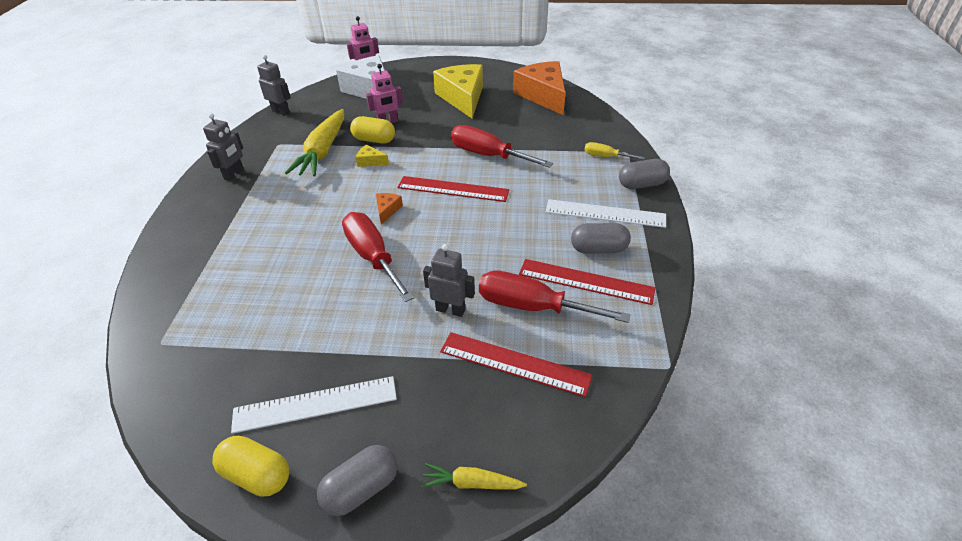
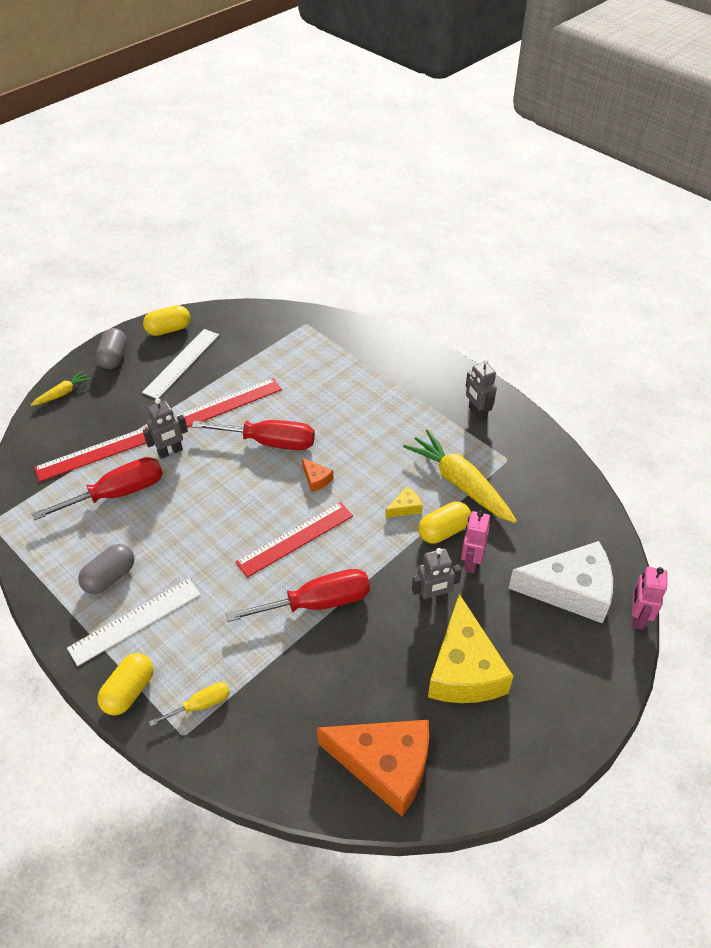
camera: 130 degrees right, 5 degrees up
grey robot [257,55,291,116] -> grey robot moved to [412,548,462,606]
yellow cheese [433,64,483,118] -> yellow cheese turned 60 degrees clockwise [428,594,513,703]
red ruler [519,259,656,305] -> red ruler moved to [176,378,282,428]
grey capsule [619,159,670,189] -> yellow capsule [97,653,153,715]

